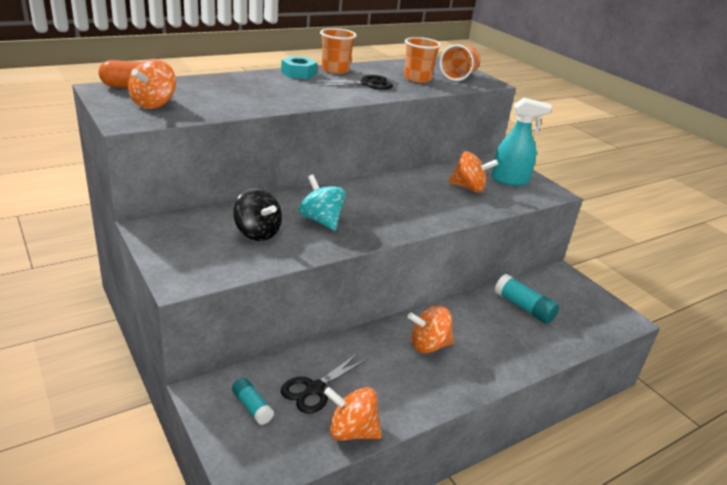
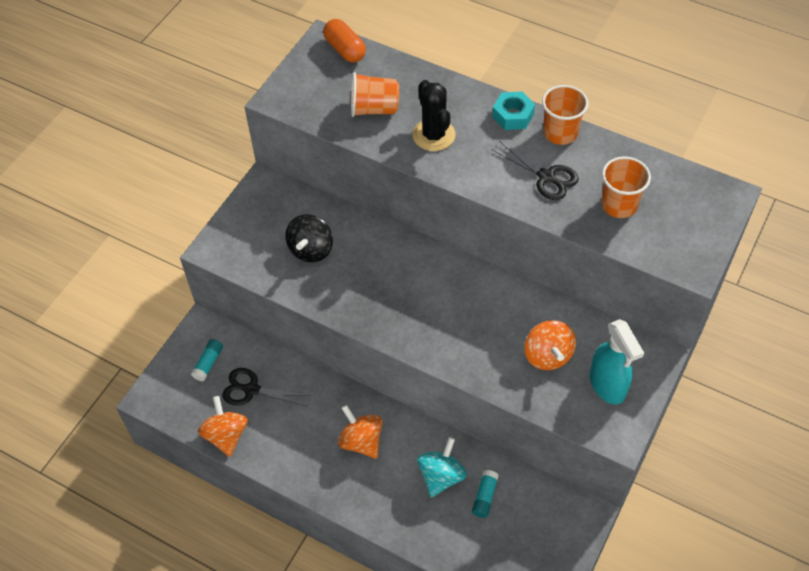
camera: 65 degrees right, 25 degrees up
orange spinning top [128,59,176,109] -> none
turquoise spinning top [299,175,346,231] -> turquoise spinning top moved to [417,437,467,498]
orange cup [440,44,480,81] -> orange cup moved to [351,72,399,117]
turquoise glue stick [495,274,559,324] -> turquoise glue stick [472,470,499,518], size x0.64
none -> black cactus [412,80,455,151]

